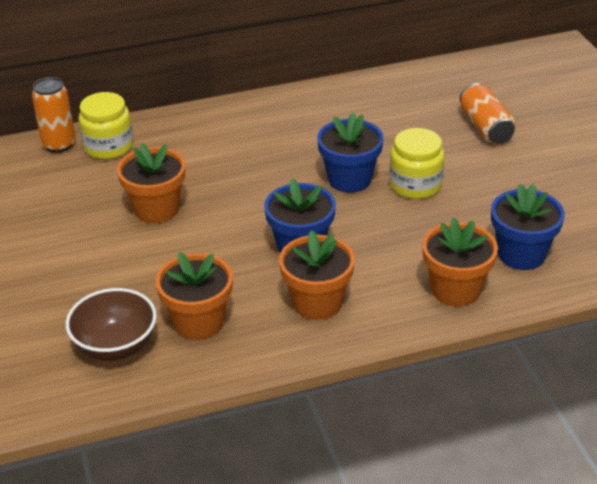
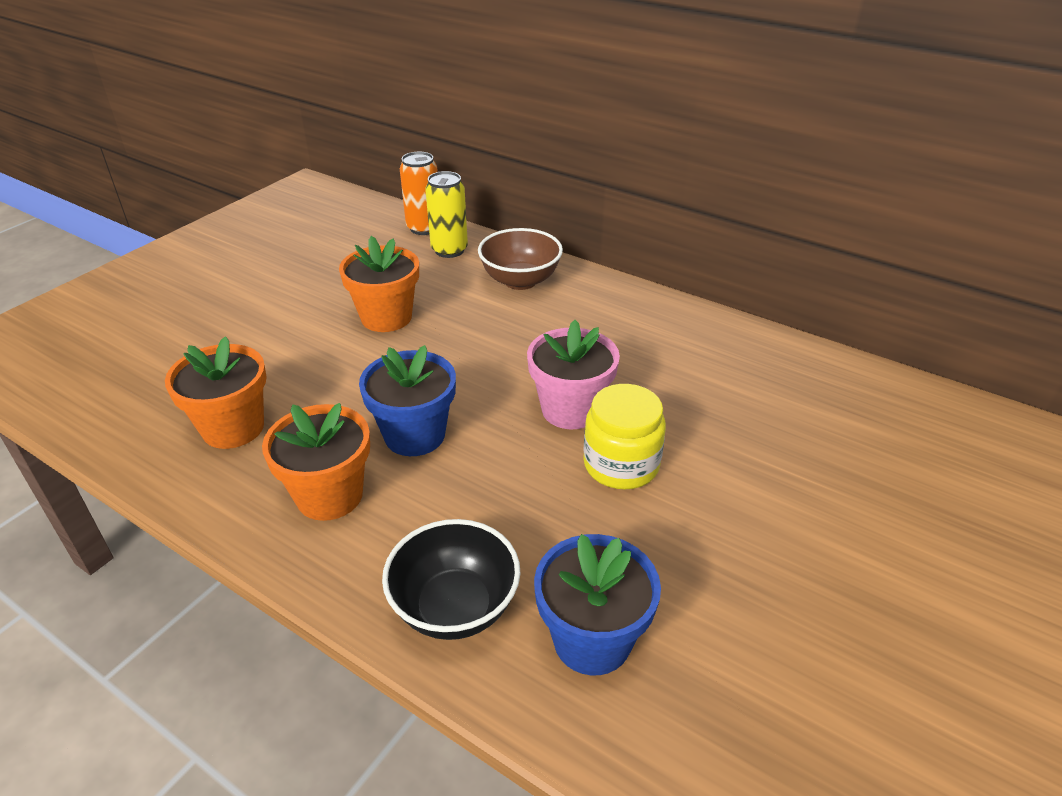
camera: 50 degrees right, 0 degrees up
brown bowl [66,288,157,361] -> brown bowl moved to [478,228,563,290]
yellow jar [78,92,133,160] -> yellow can [425,171,468,258]
blue flower pot [317,113,384,193] -> pink flower pot [527,320,620,429]
orange flower pot [422,218,498,306] -> black bowl [382,519,520,640]
orange can [460,83,515,144] -> none

